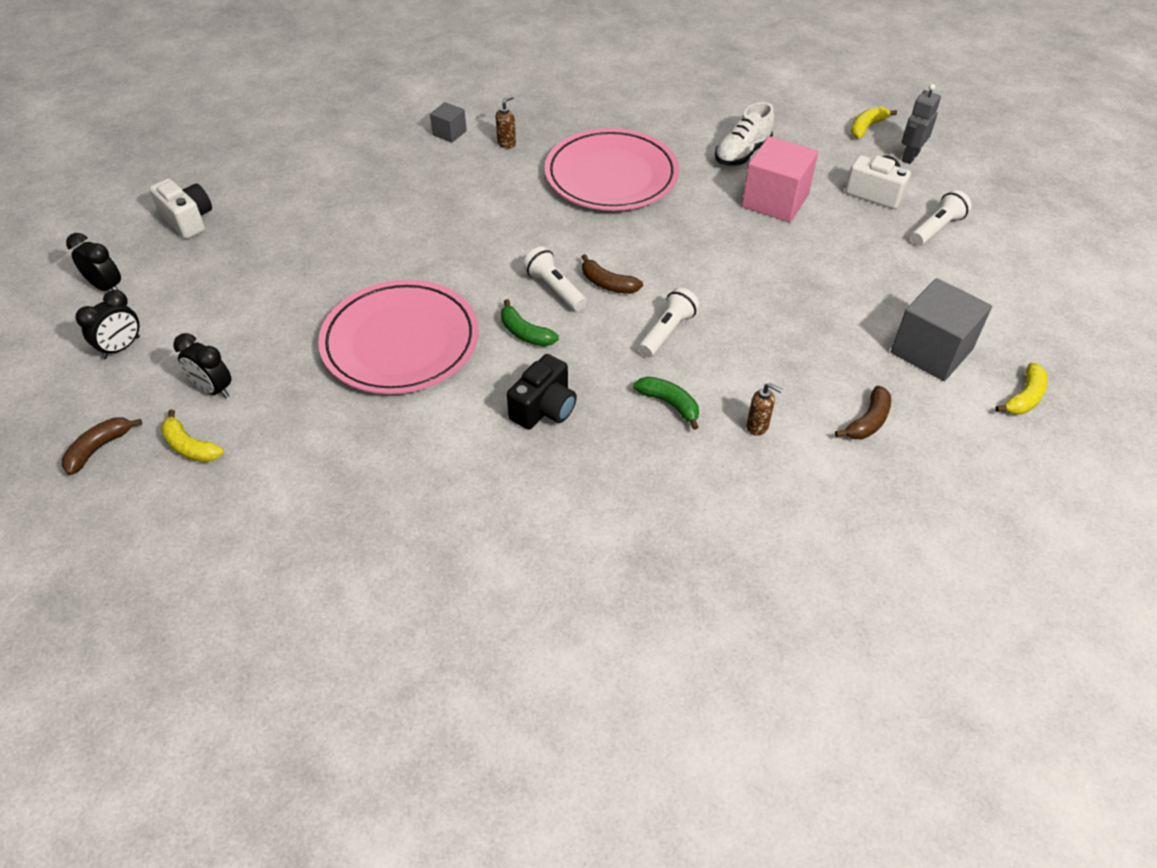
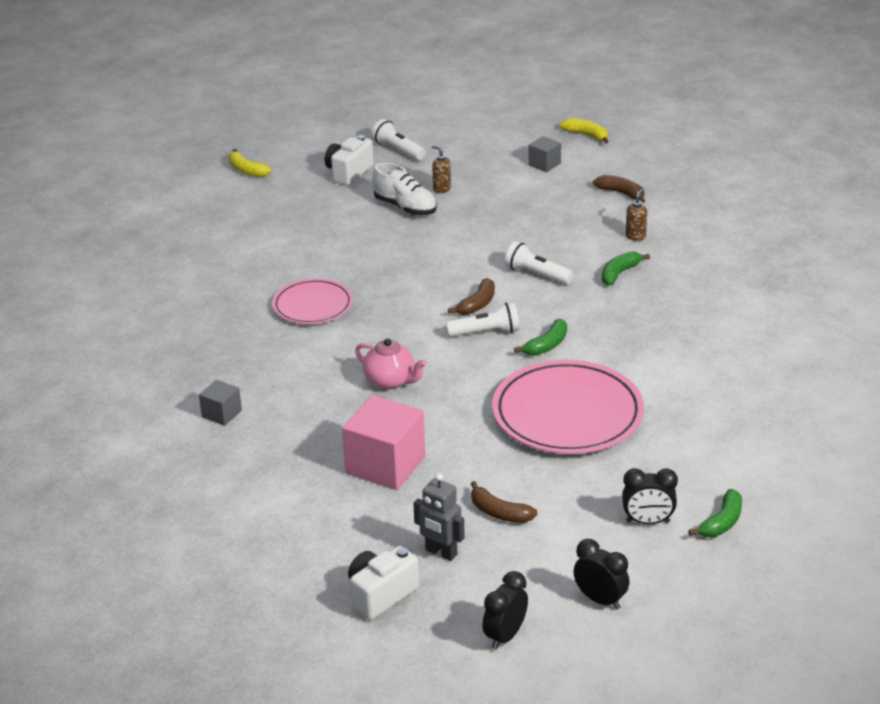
camera: 90 degrees left, 15 degrees down
brown banana [62,417,142,475] -> brown banana moved to [471,481,537,523]
yellow banana [161,409,224,462] -> green banana [689,489,742,537]
black clock [173,333,232,398] -> black clock turned 60 degrees clockwise [622,468,678,524]
brown soap dispenser [496,96,516,149] -> brown soap dispenser moved to [432,145,451,193]
black camera [507,354,577,430] -> none
white flashlight [523,246,587,311] -> white flashlight turned 150 degrees counterclockwise [446,302,520,337]
pink plate [545,128,679,211] -> pink plate [272,278,353,324], size x0.59
white shoe [715,102,774,166] -> white shoe moved to [373,163,437,216]
pink cube [742,136,818,222] -> pink cube moved to [342,395,425,490]
grey cube [891,278,992,381] -> grey cube [528,136,561,172], size x0.51
grey robot [902,84,941,164] -> grey robot moved to [413,473,465,561]
none -> pink teapot [355,338,427,390]

